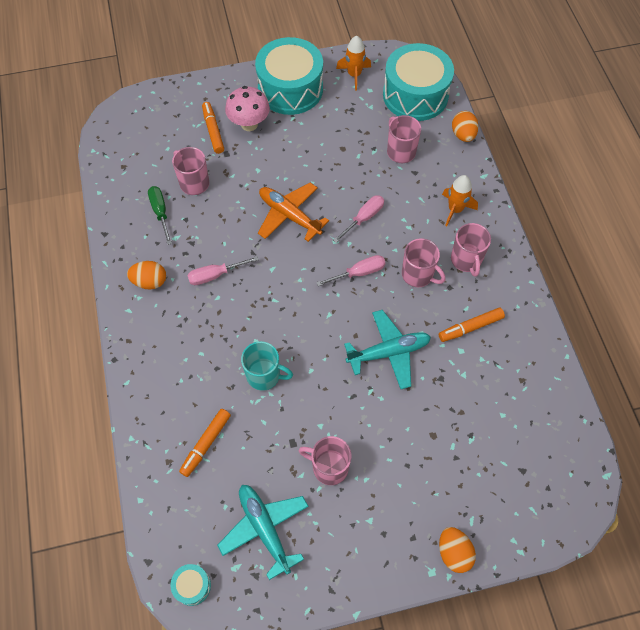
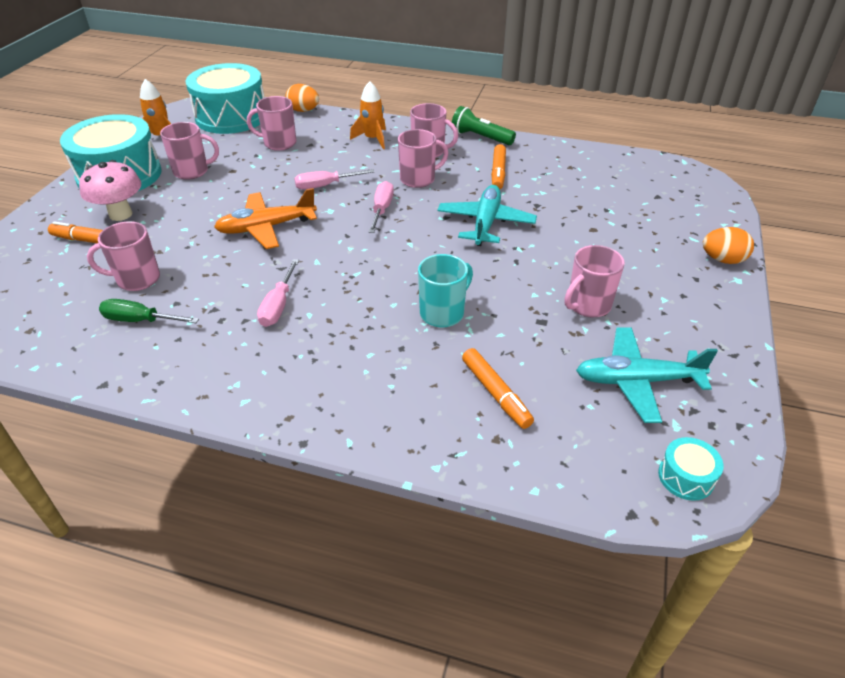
camera: 60 degrees left, 20 degrees down
orange egg [127,261,166,290] -> none
pink screwdriver [333,195,384,243] -> pink screwdriver turned 90 degrees counterclockwise [294,169,374,190]
none -> pink mug [160,122,219,180]
none -> green flashlight [452,106,516,145]

